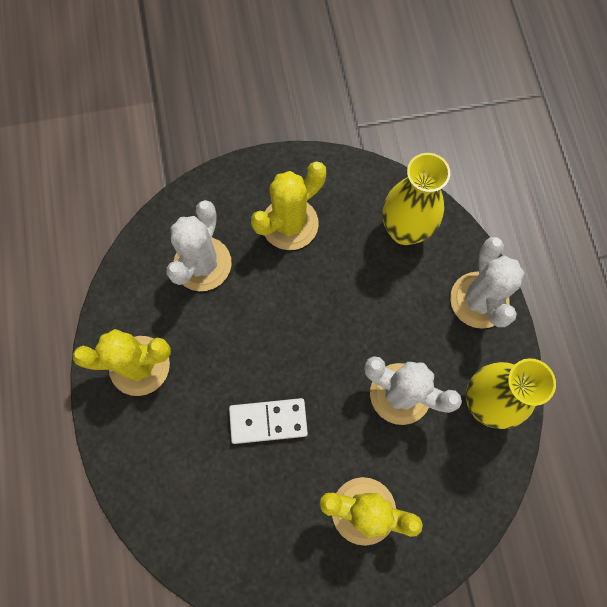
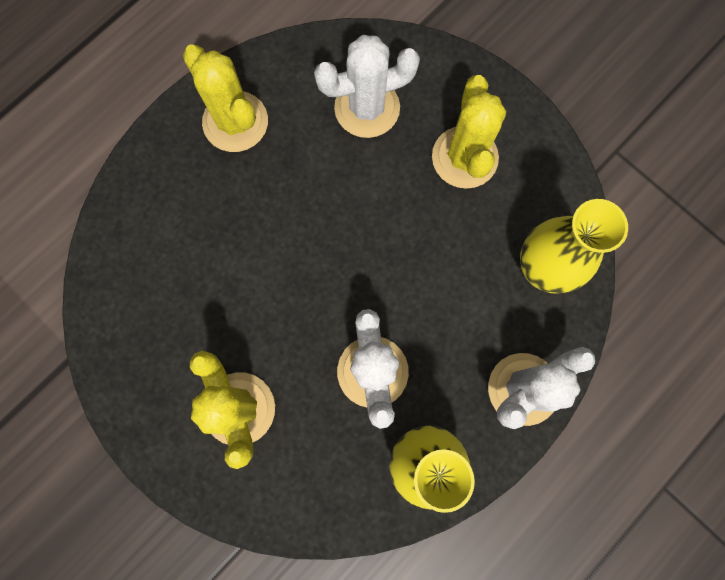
camera: 55 degrees right, 5 degrees up
white domino [229,398,308,444] -> none
yellow cactus [251,161,326,250] -> yellow cactus turned 75 degrees clockwise [432,75,506,189]

